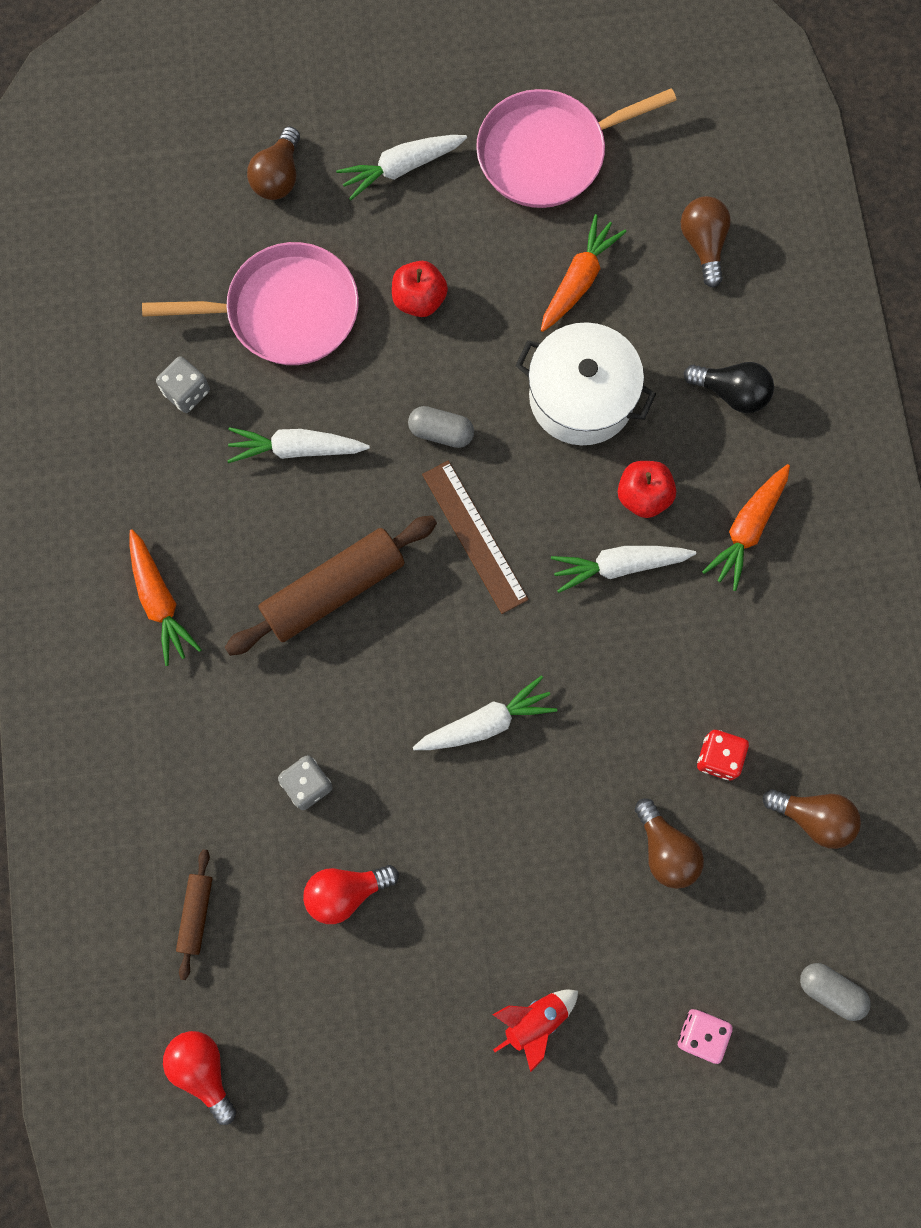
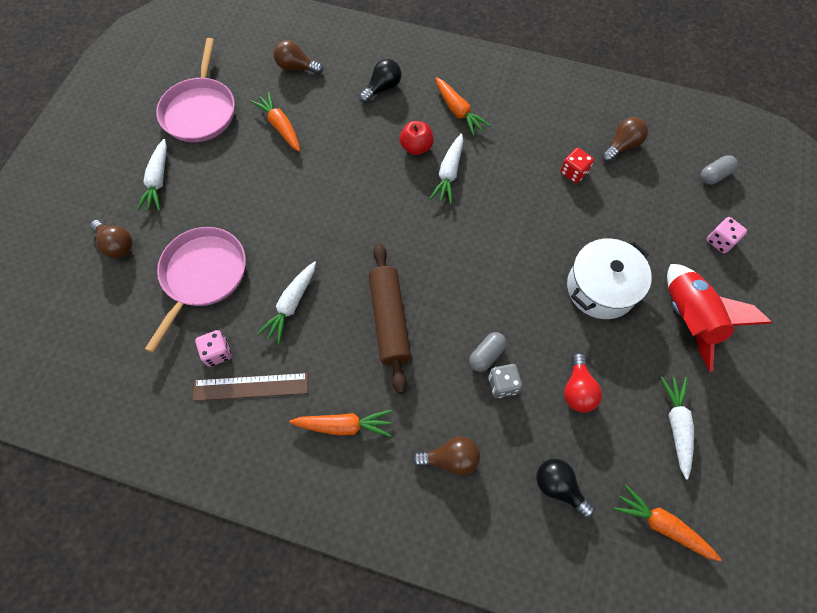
camera: 65 degrees left, 10 degrees down
grey dice [156,356,210,413] -> pink dice [195,330,232,367]
red light bulb [163,1031,237,1125] -> orange carrot [614,484,721,561]
brown rolling pin [176,849,212,980] -> black light bulb [536,459,594,518]
red apple [392,261,448,317] -> none
grey capsule [408,406,474,448] -> grey capsule moved to [469,332,507,372]
white carrot [413,676,557,750] -> white carrot moved to [660,377,694,479]
brown ruler [422,461,529,614] -> brown ruler moved to [192,373,308,401]
red rocket [493,990,578,1072] -> red rocket [667,264,772,372], size x1.87
white pot [515,322,656,445] -> white pot moved to [567,238,652,319]
brown light bulb [635,798,704,889] -> brown light bulb moved to [412,436,480,475]

